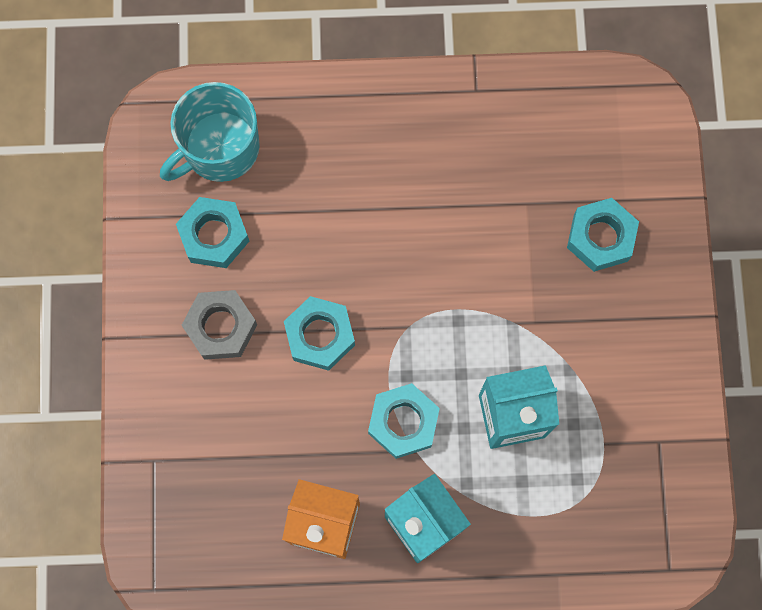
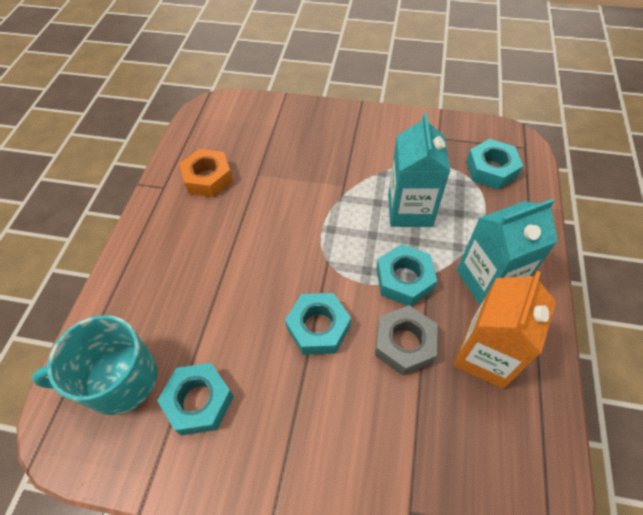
camera: 75 degrees left, 20 degrees down
turquoise mug [160,82,260,182] -> turquoise mug turned 105 degrees clockwise [32,315,158,415]
grey nut [181,290,257,360] -> grey nut moved to [375,305,438,376]
turquoise nut [567,198,639,272] -> turquoise nut moved to [466,139,523,189]
none -> orange nut [179,149,233,197]

